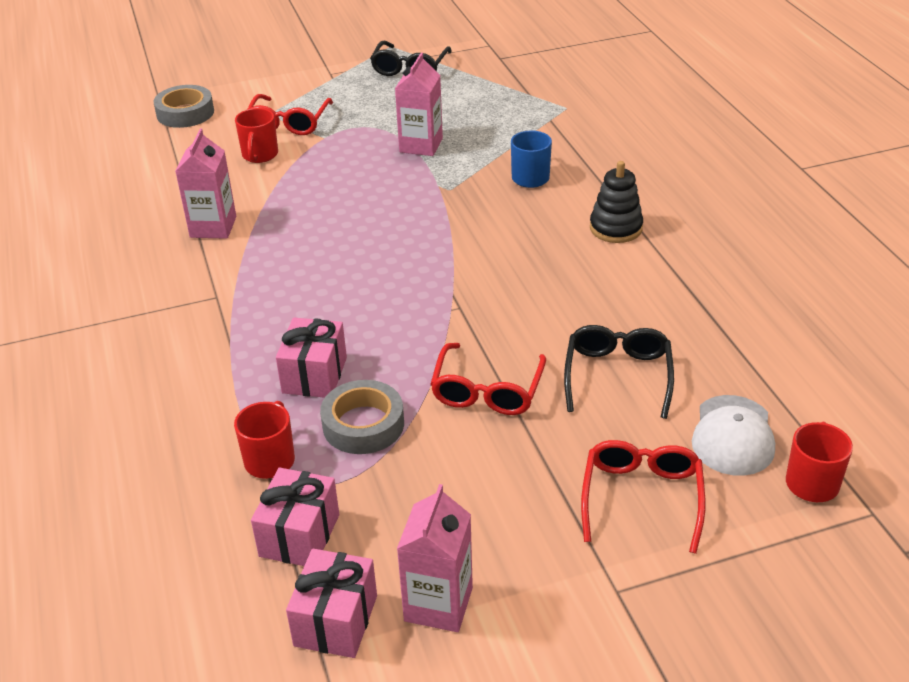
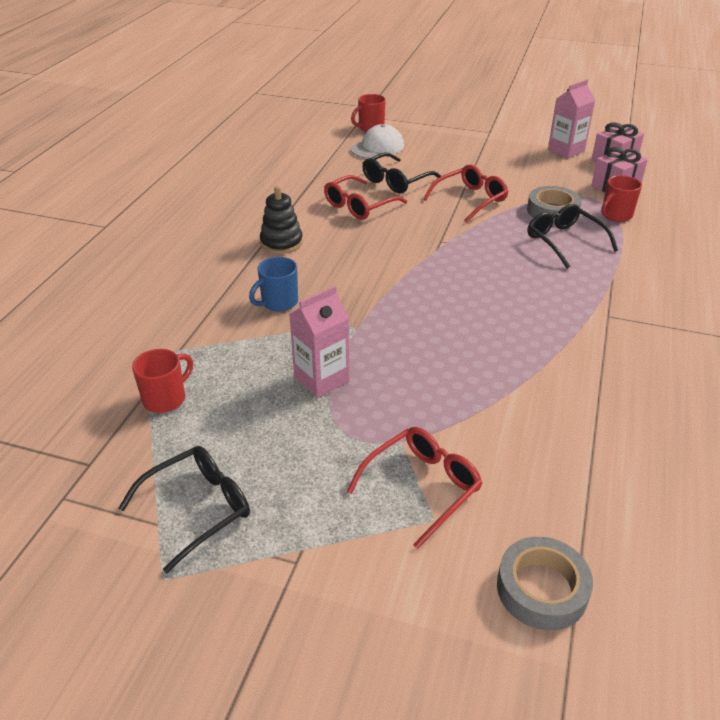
camera: 145 degrees left, 0 degrees up
pink carton [175,129,236,239] -> none
red mug [235,108,278,163] -> red mug moved to [132,349,193,413]
pink gift [276,318,347,398] -> black glasses [527,204,618,269]
red glasses [581,440,705,554] -> red glasses moved to [324,175,407,220]

